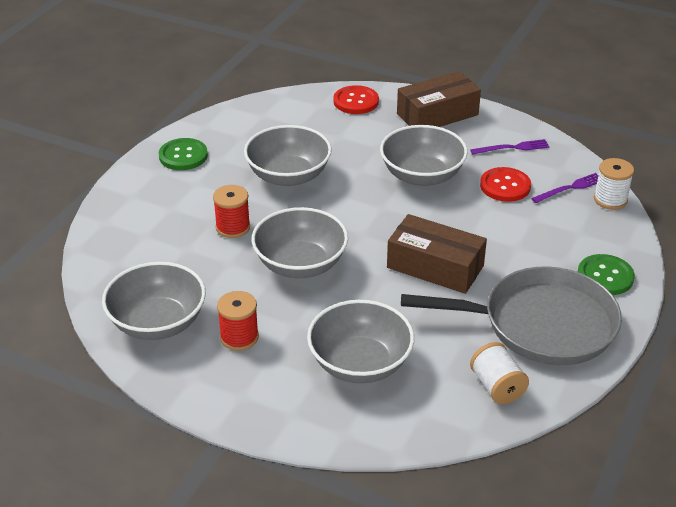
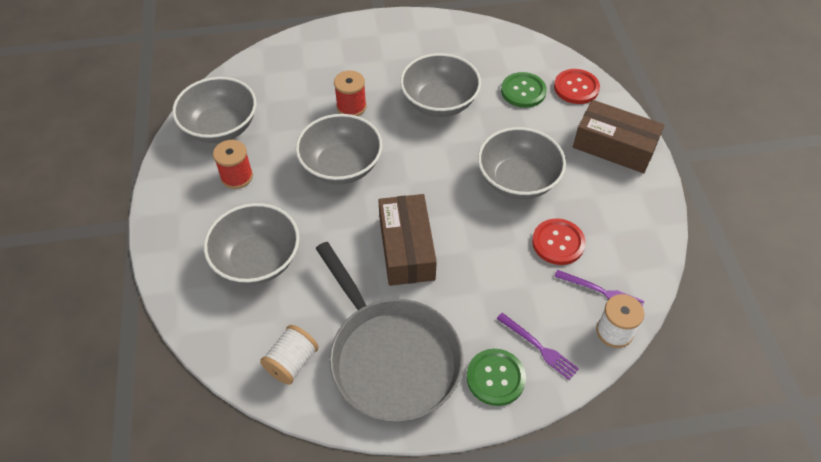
camera: 55 degrees right, 15 degrees up
green button [159,138,208,170] -> green button moved to [501,72,547,108]
purple fork [470,139,550,155] -> purple fork moved to [497,313,579,380]

